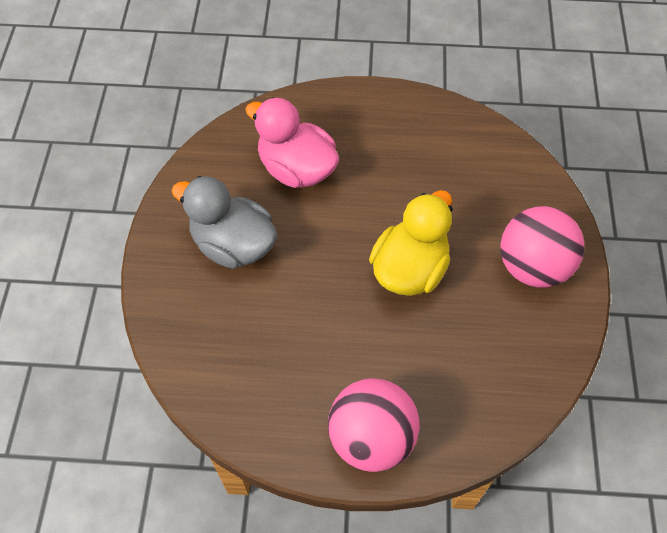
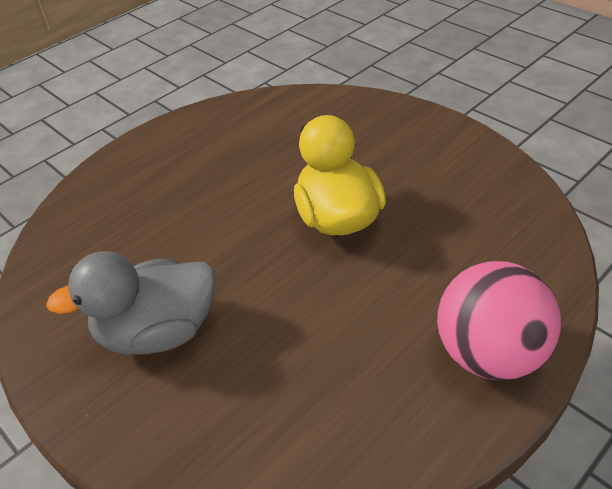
camera: 45 degrees left, 15 degrees down
pink duck [245,97,339,188] -> none
pink ball [500,206,584,288] -> none

